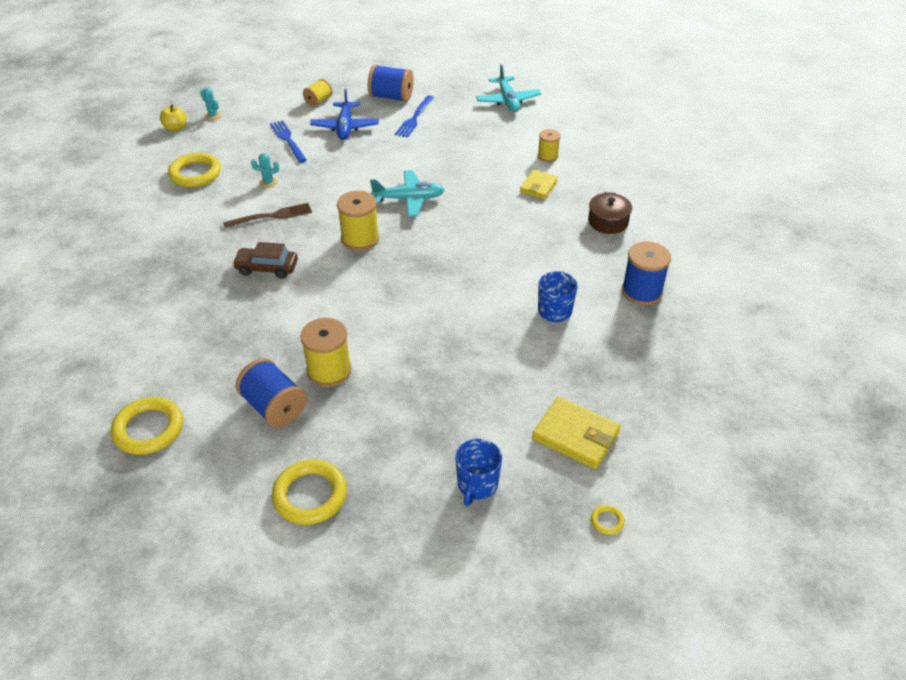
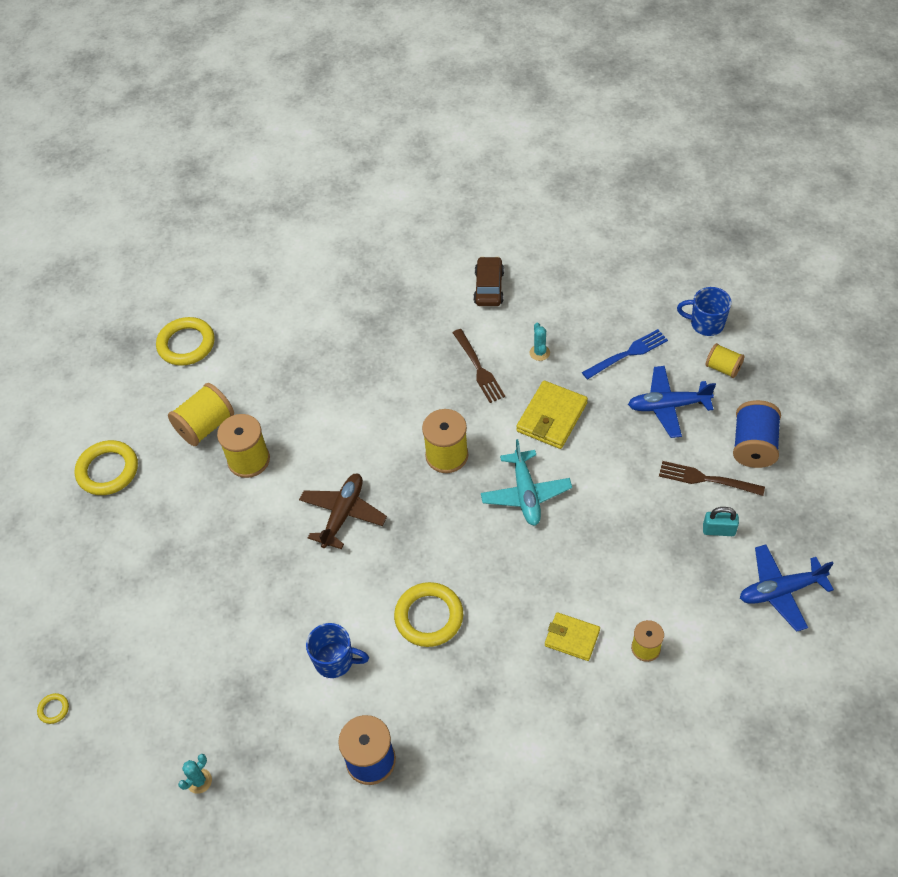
camera: 90 degrees right, 10 degrees up
yellow apple [160,105,187,132] -> none
yellow ring [168,153,221,187] -> yellow ring moved to [394,582,463,647]
turquoise cactus [200,88,221,120] -> turquoise cactus moved to [178,754,212,794]
brown car [232,242,298,279] -> brown car moved to [474,256,504,306]
blue spool [236,358,307,428] -> yellow spool [168,383,234,446]
blue fork [395,95,434,138] -> brown fork [659,461,765,496]
blue mug [455,439,502,506] -> blue mug moved to [677,287,731,336]
turquoise plane [476,64,541,112] -> blue plane [740,545,834,632]
yellow wallet [532,397,621,469] -> yellow wallet moved to [516,381,588,449]
brown pot [588,192,632,234] -> none
none -> brown plane [299,474,387,549]
none -> turquoise padlock [703,507,739,536]

